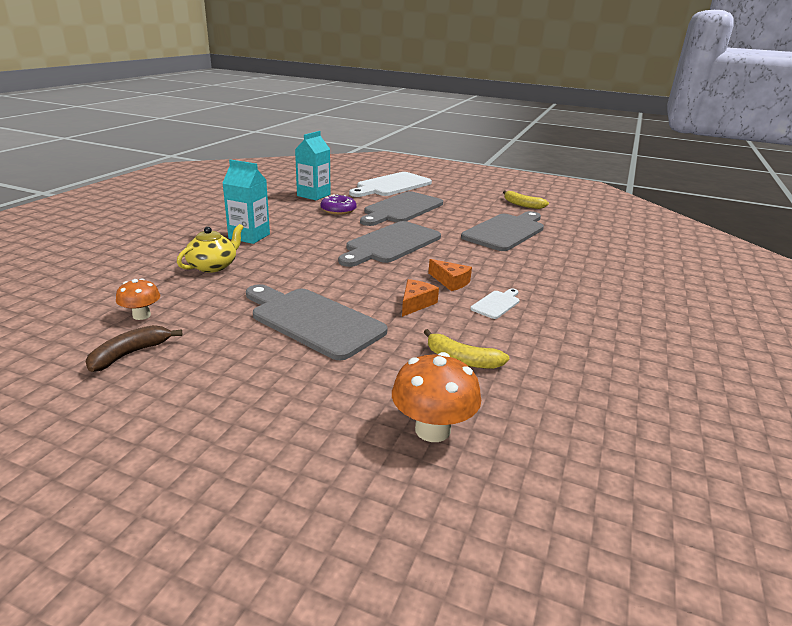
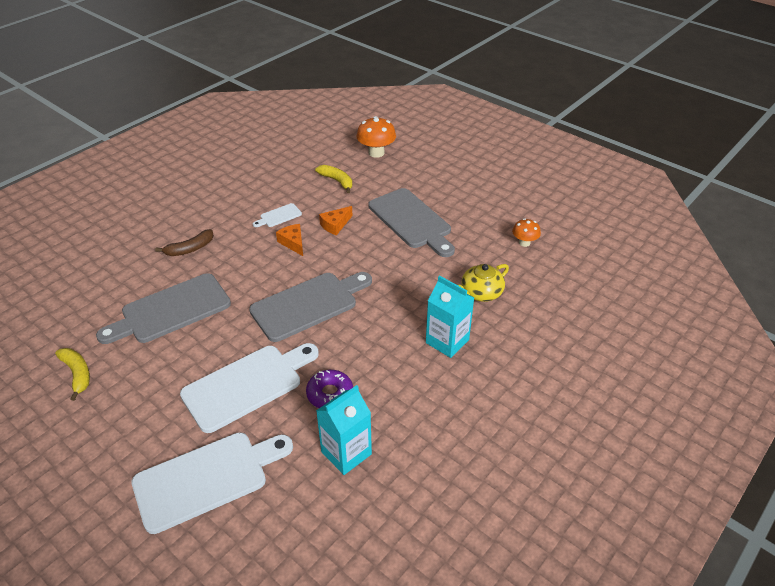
camera: 160 degrees left, 15 degrees up
brown banana [85,325,182,372] -> brown banana moved to [155,229,214,256]
grey cutting board [360,191,443,226] -> white cutting board [180,343,319,433]

